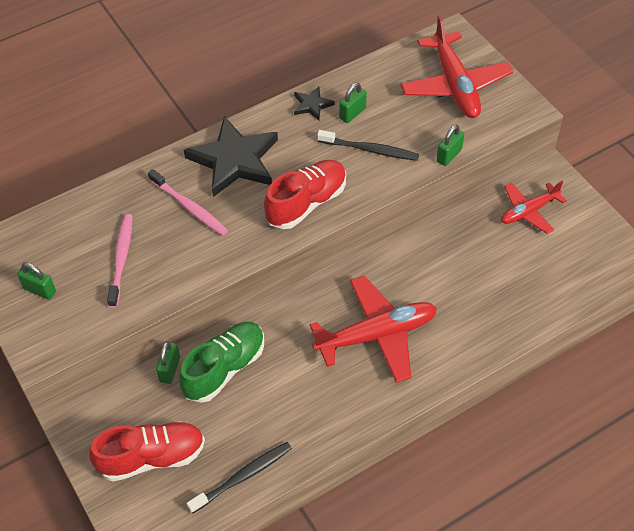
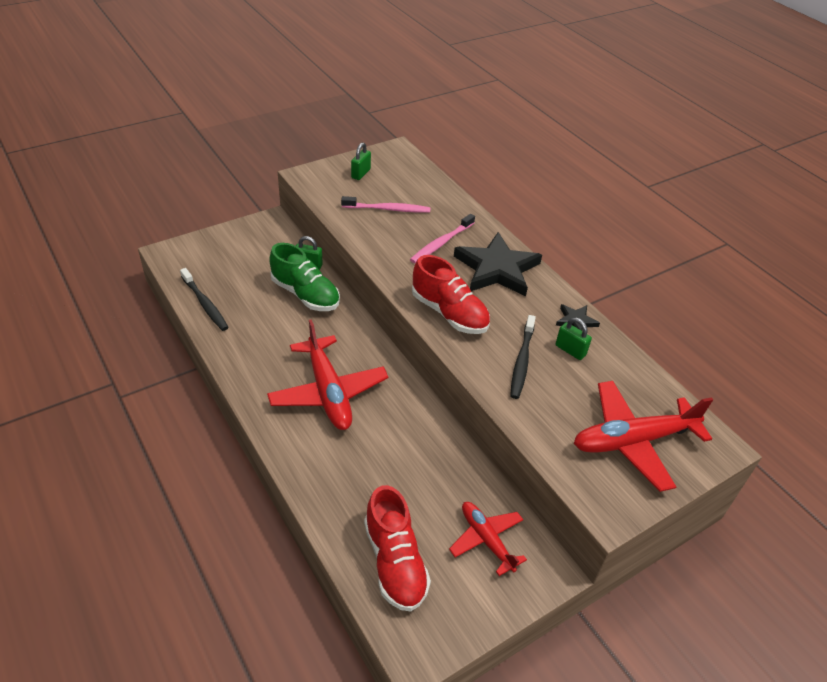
camera: 85 degrees right, 10 degrees down
red shoe [89,421,205,482] -> red shoe moved to [364,485,431,612]
green padlock [436,125,464,166] -> none

